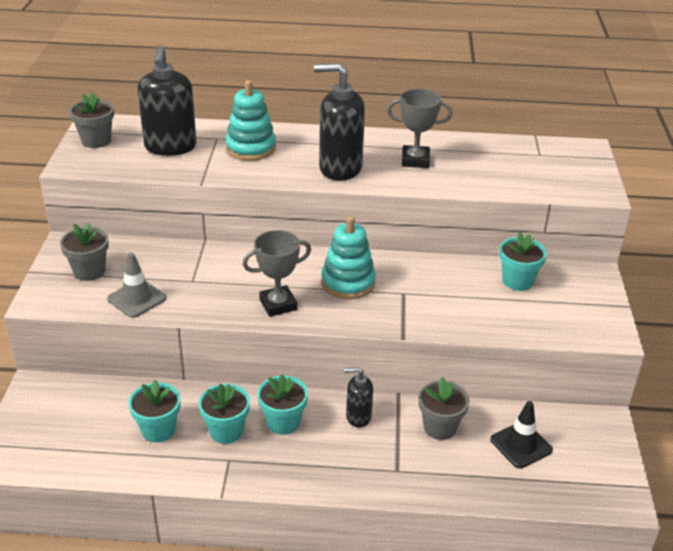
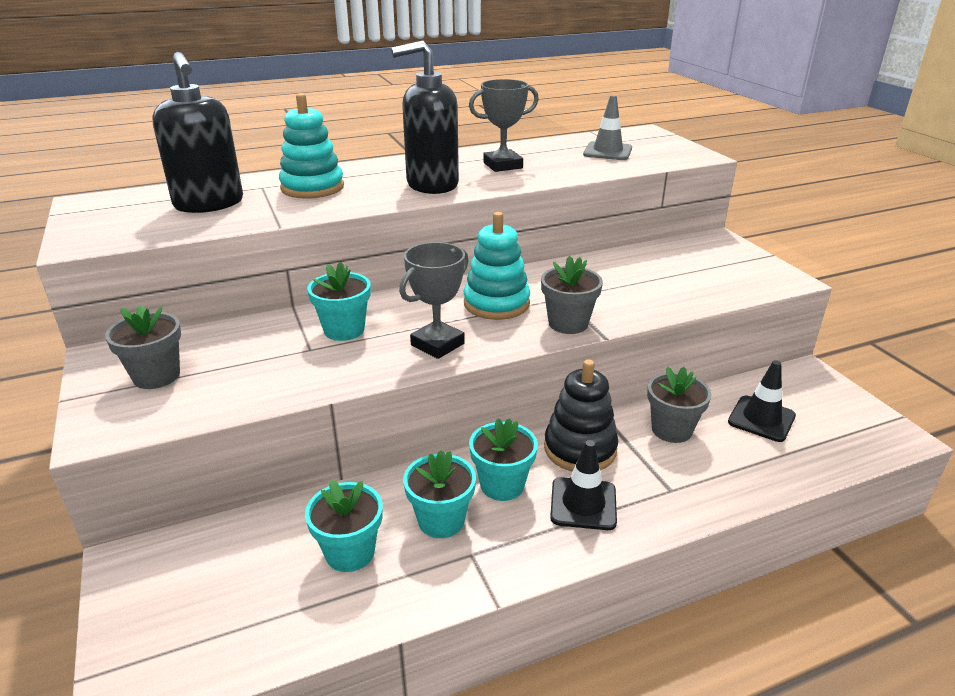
camera: 25 degrees left, 5 degrees down
grey flower pot [69,92,114,148] -> grey flower pot moved to [541,256,603,334]
grey traffic cone [107,252,166,318] -> grey traffic cone moved to [583,95,632,160]
black soap dispenser [344,367,373,427] -> black stacking toy [544,359,618,472]
turquoise flower pot [499,232,547,291] -> turquoise flower pot moved to [307,262,371,341]
none -> black traffic cone [550,440,617,530]

